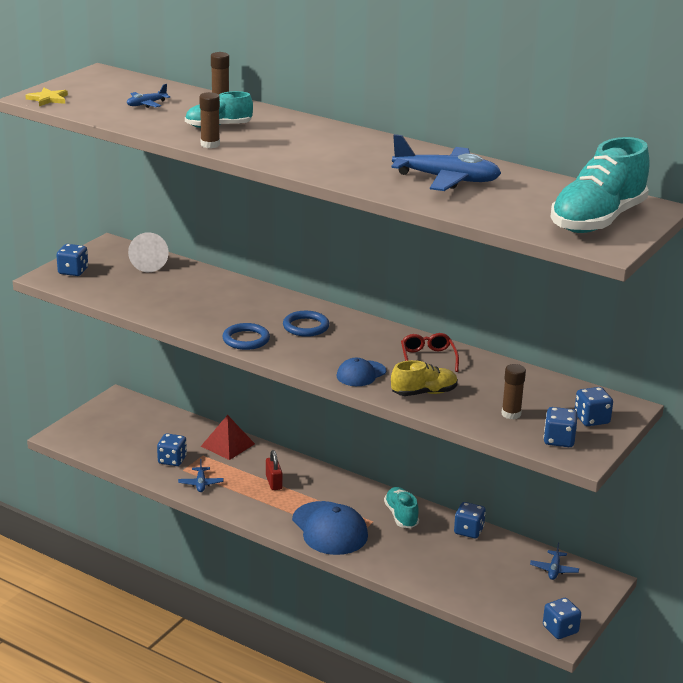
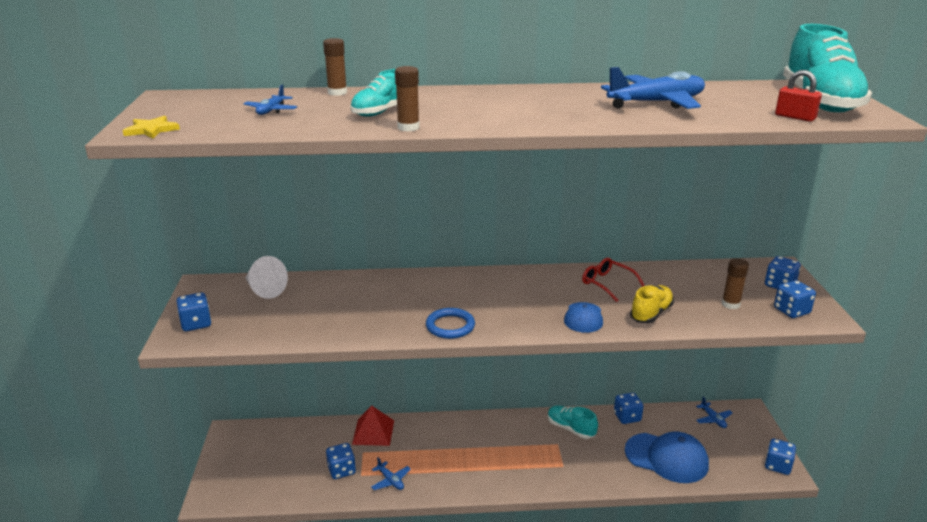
camera: 35 degrees left, 0 degrees up
red padlock [266,450,282,490] -> red padlock moved to [775,70,822,122]
blue ring [283,311,329,337] -> none
blue cap [292,501,368,555] -> blue cap moved to [625,431,709,483]

